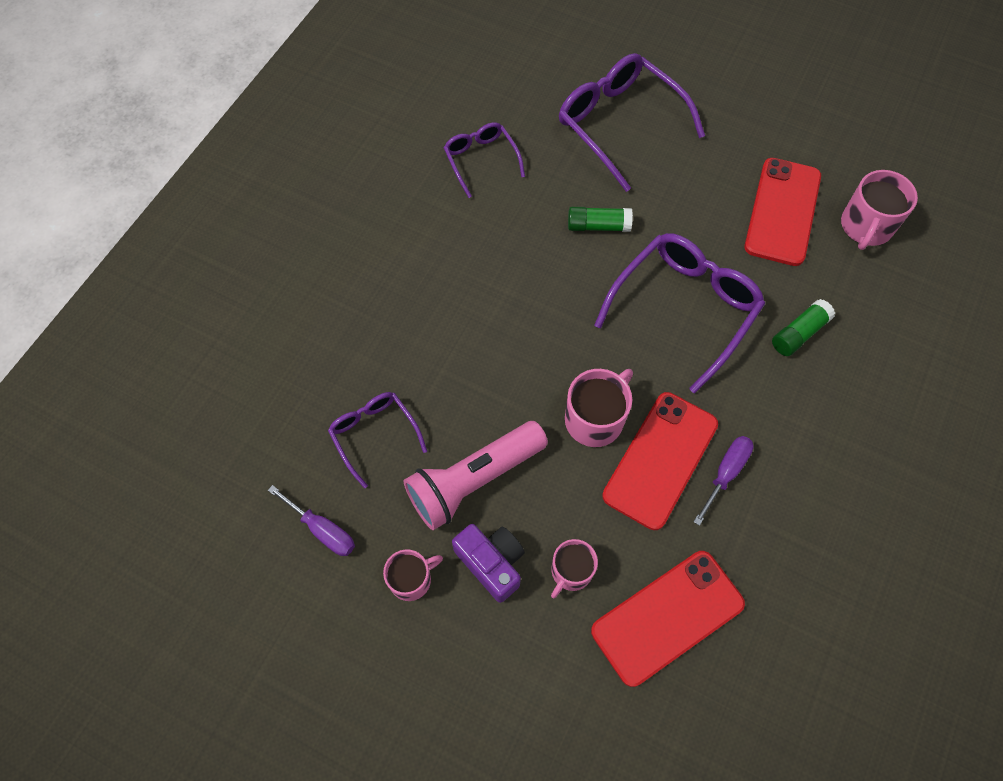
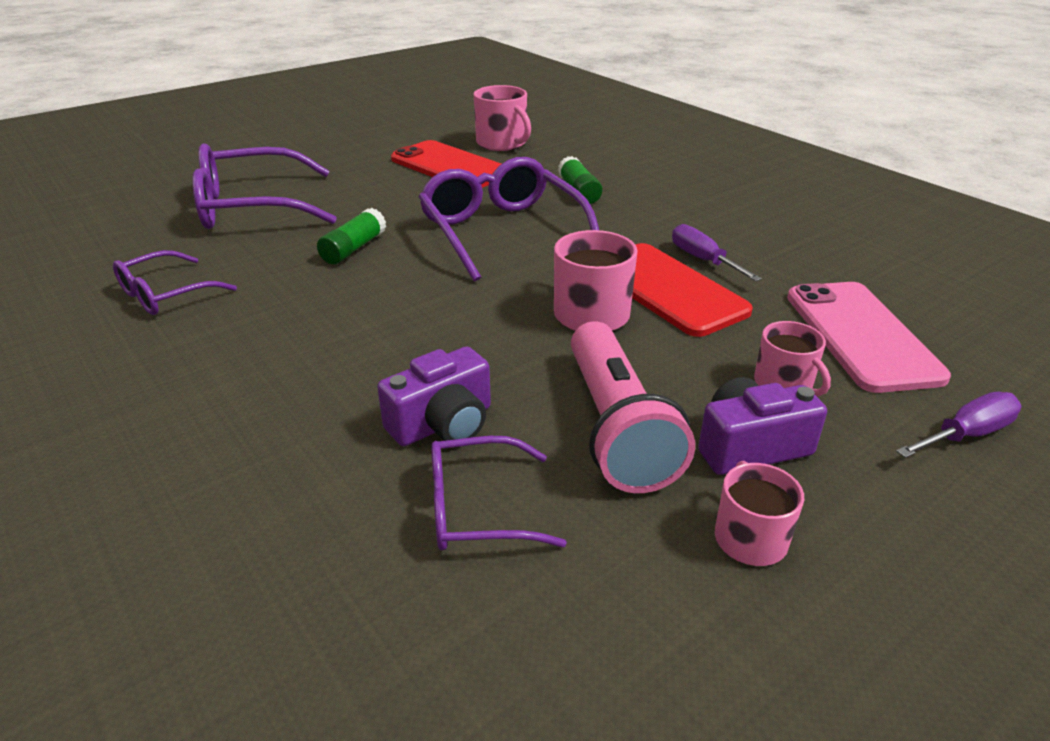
camera: 65 degrees left, 30 degrees down
purple screwdriver [268,485,355,556] -> purple screwdriver moved to [896,392,1022,458]
purple glasses [444,122,525,198] -> purple glasses turned 45 degrees counterclockwise [113,250,237,315]
red phone [591,551,745,687] -> pink phone [787,282,951,393]
none -> purple camera [377,346,491,446]

